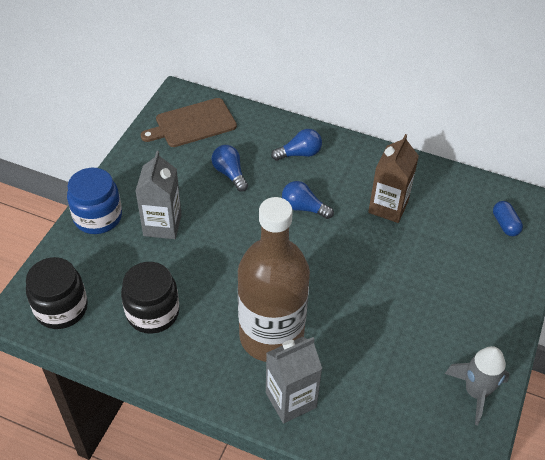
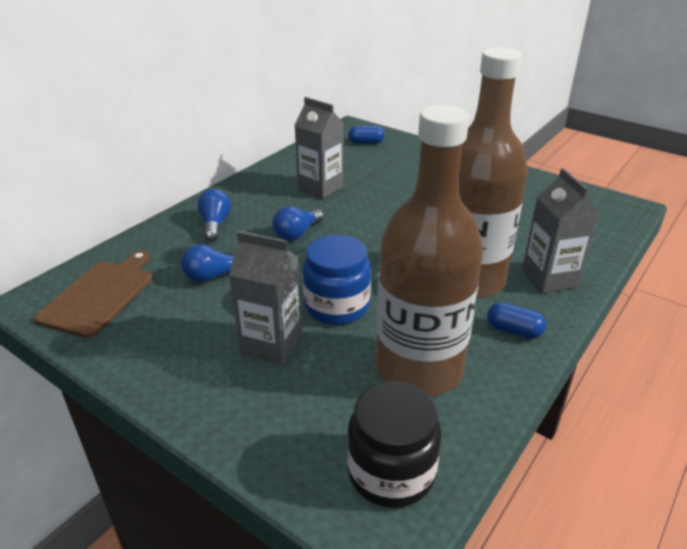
camera: 75 degrees left, 15 degrees down
blue jar [67,168,122,234] -> blue jar moved to [302,235,371,325]
black jar [121,262,180,334] -> brown bottle [376,105,483,397]
brown cutting board [141,98,237,147] -> brown cutting board turned 150 degrees counterclockwise [34,250,153,338]
brown carton [368,134,419,223] -> grey carton [294,97,343,199]
grey rocket [445,346,510,425] -> none
none -> blue capsule [487,302,546,339]

